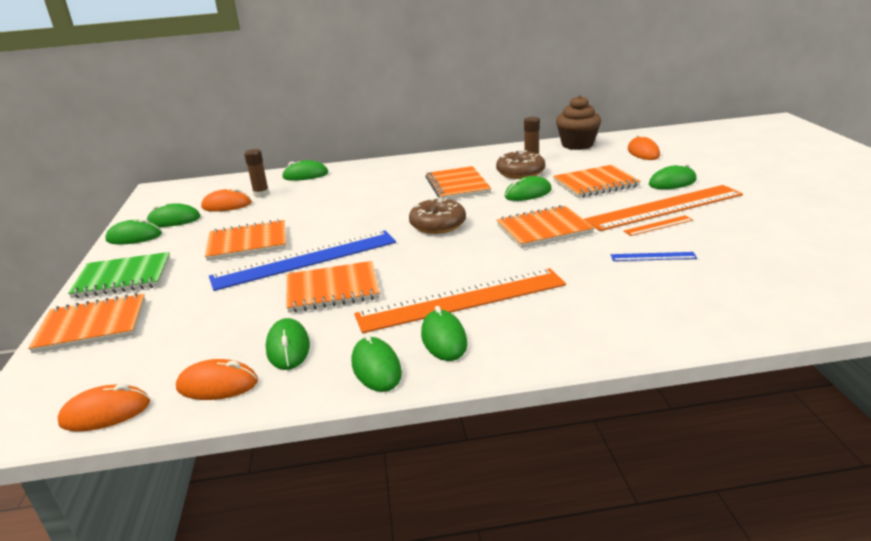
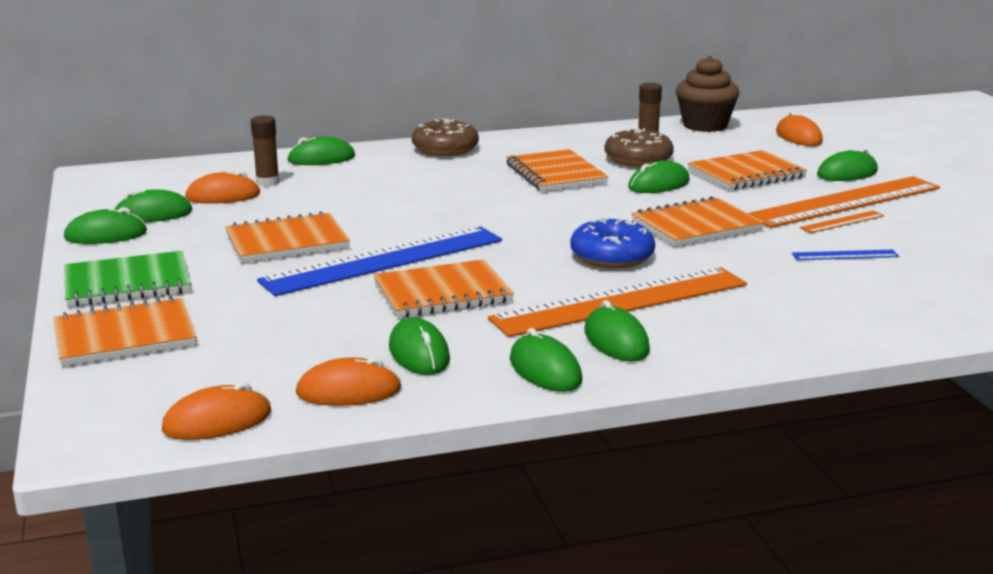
camera: 10 degrees left, 5 degrees down
brown donut [409,197,466,234] -> brown donut moved to [412,118,479,156]
none -> blue donut [570,218,655,268]

